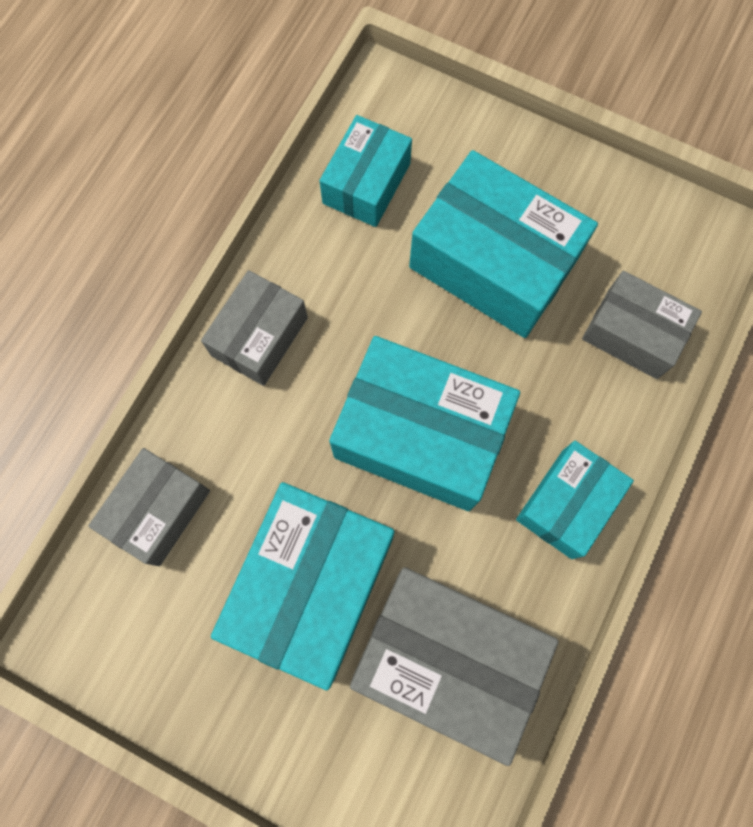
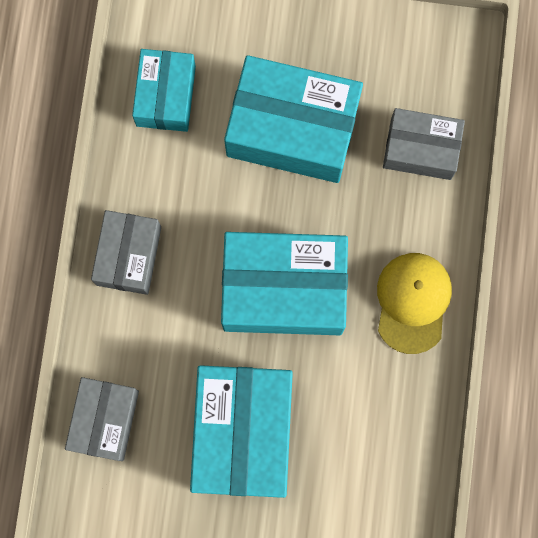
camera: 20 degrees left, 5 degrees up
grey box [350,567,559,766] -> none
turquoise box [516,441,634,559] -> yellow cap [377,253,452,354]

